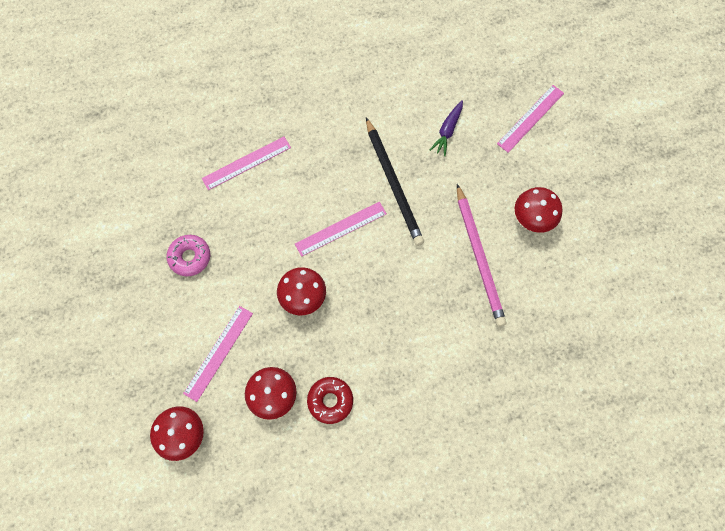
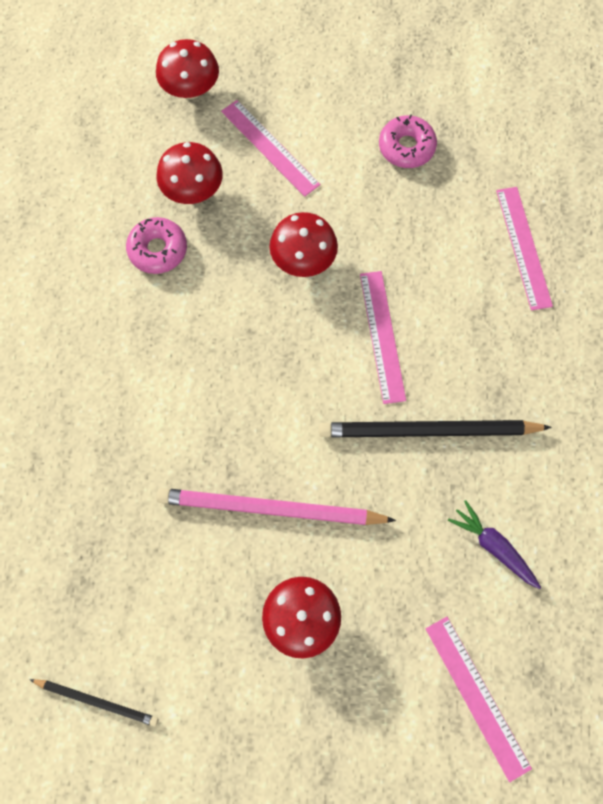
camera: 110 degrees right, 0 degrees up
red donut [307,377,353,424] -> pink donut [126,217,187,274]
none -> black pencil [30,679,158,727]

